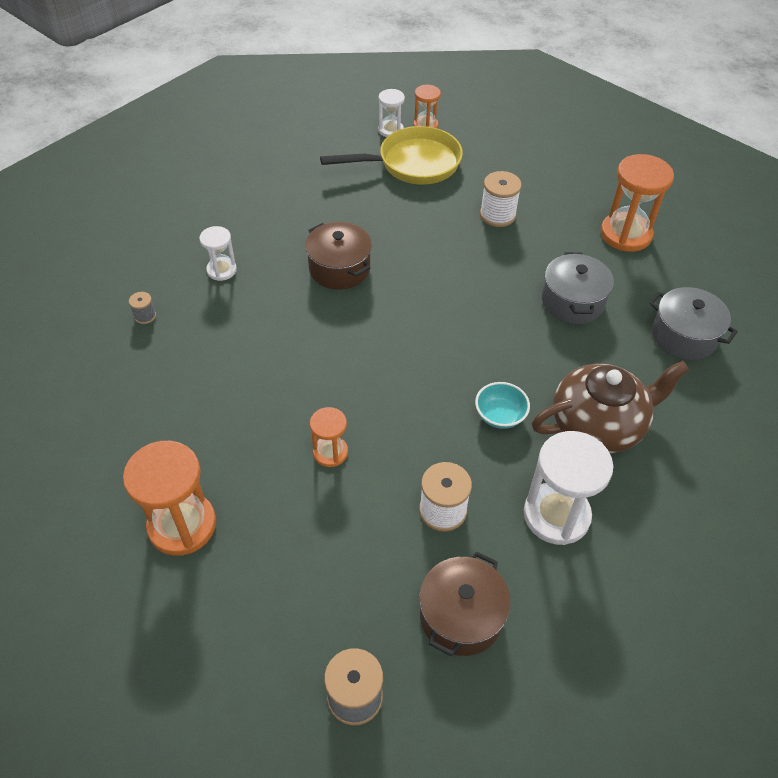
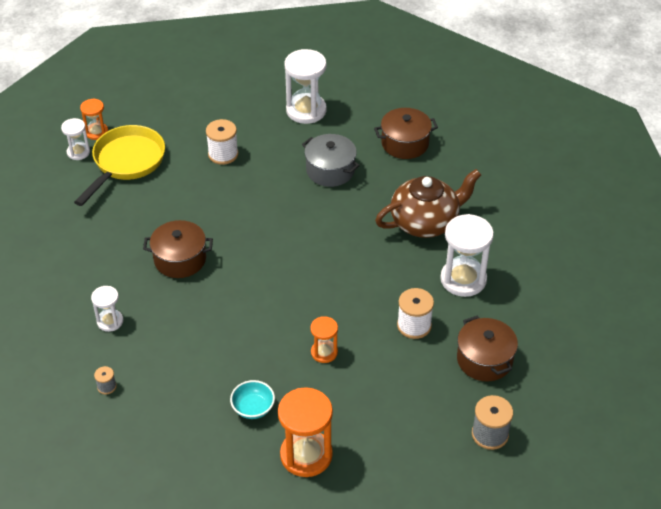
camera: 50 degrees left, 5 degrees down
turquoise bowl [475,382,530,429] -> turquoise bowl moved to [230,380,275,419]
brown teapot [532,361,690,454] -> brown teapot turned 45 degrees clockwise [375,169,481,238]
orange hourglass [600,154,674,252] -> white hourglass [284,49,327,124]
grey pot [649,287,738,360] -> brown pot [374,108,438,159]

